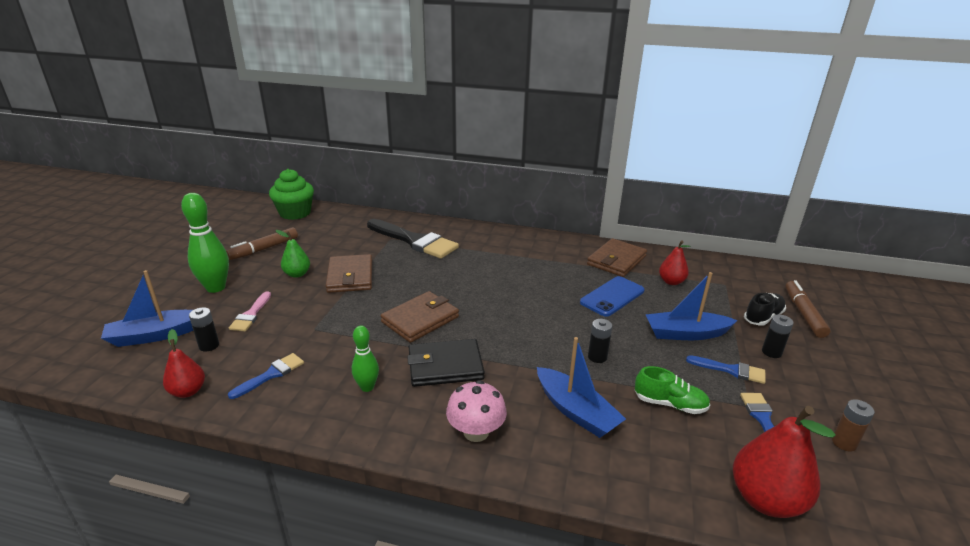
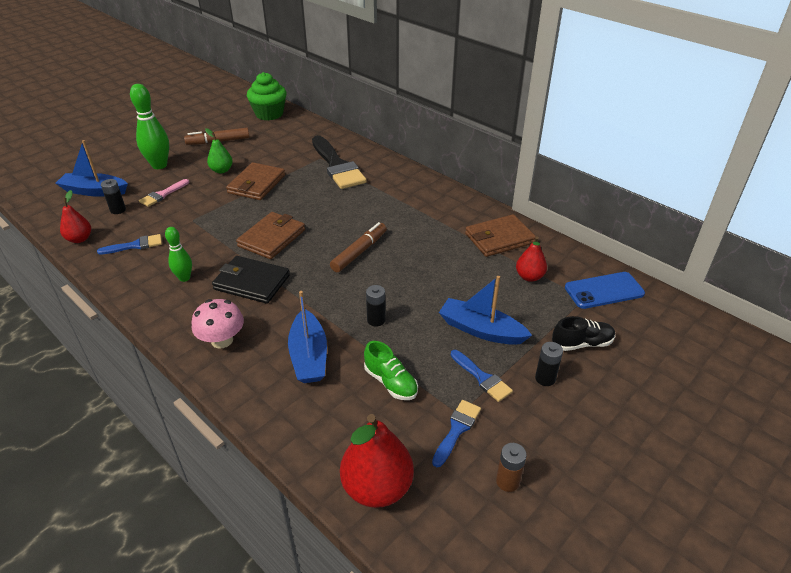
camera: 30 degrees right, 10 degrees up
brown wallet [381,291,459,343] -> brown wallet turned 45 degrees counterclockwise [236,212,305,259]
blue phone [580,276,645,317] -> blue phone moved to [565,272,645,309]
brown marker [785,280,830,338] -> brown marker moved to [330,222,387,272]

